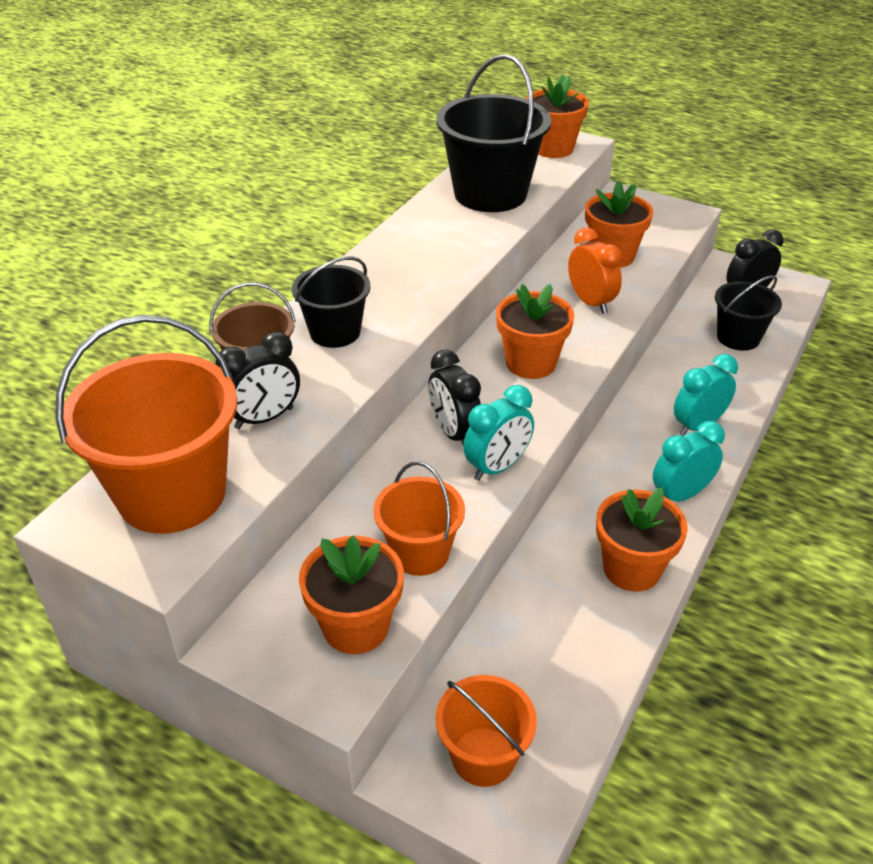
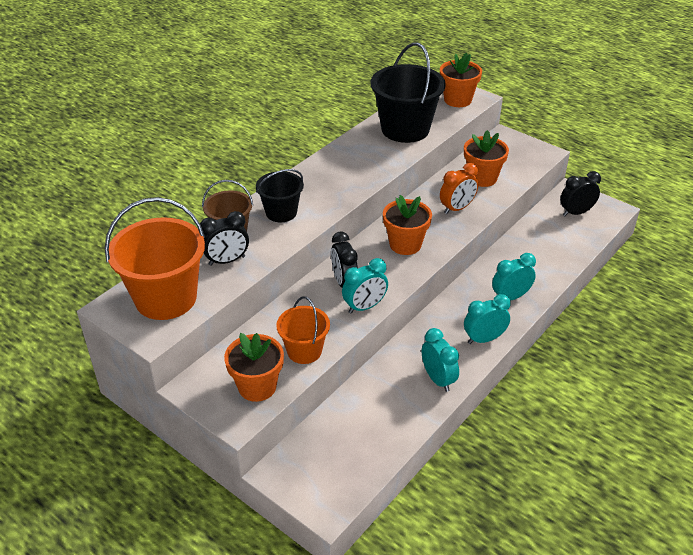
camera: 10 degrees right, 0 degrees up
orange bucket [435,675,537,787] -> none
orange clock [568,228,622,314] -> orange clock turned 75 degrees clockwise [440,163,478,214]
orange flower pot [596,488,688,592] -> turquoise clock [422,328,459,392]
black bucket [715,275,782,351] -> none

